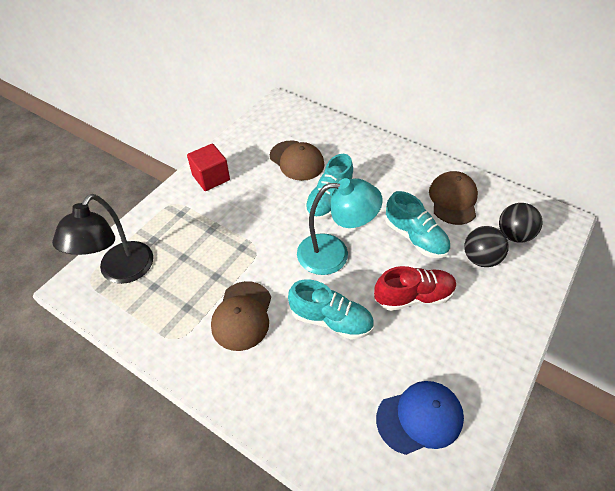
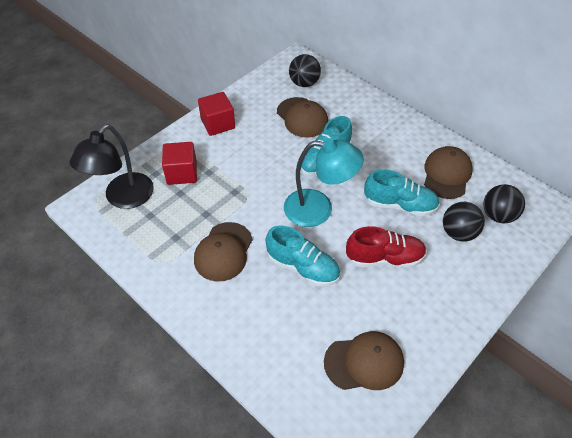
camera: 10 degrees right, 0 degrees up
blue cap [376,381,464,455] -> brown cap [324,331,404,390]
turquoise shoe [385,191,450,258] -> turquoise shoe turned 45 degrees counterclockwise [364,169,440,216]
none -> red cube [162,142,197,185]
none -> black ball [289,54,321,87]

